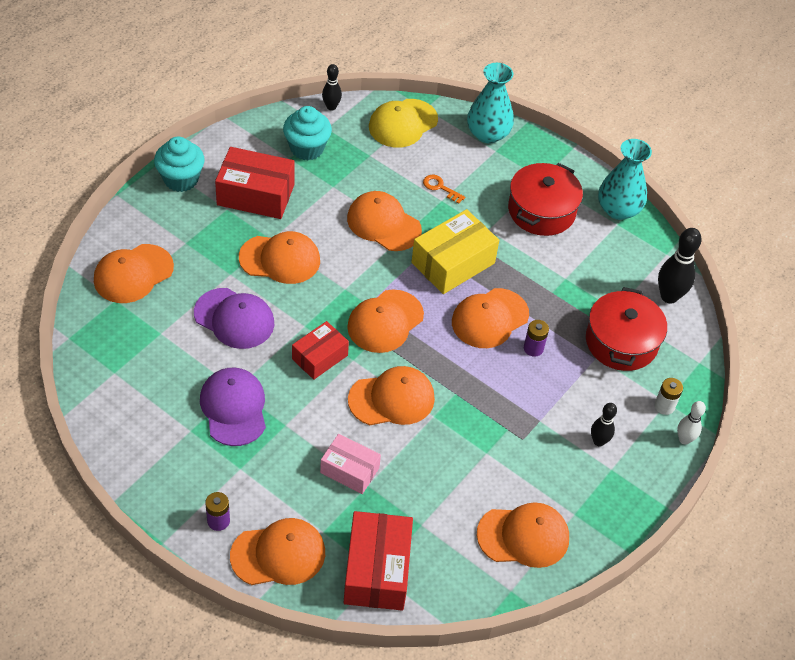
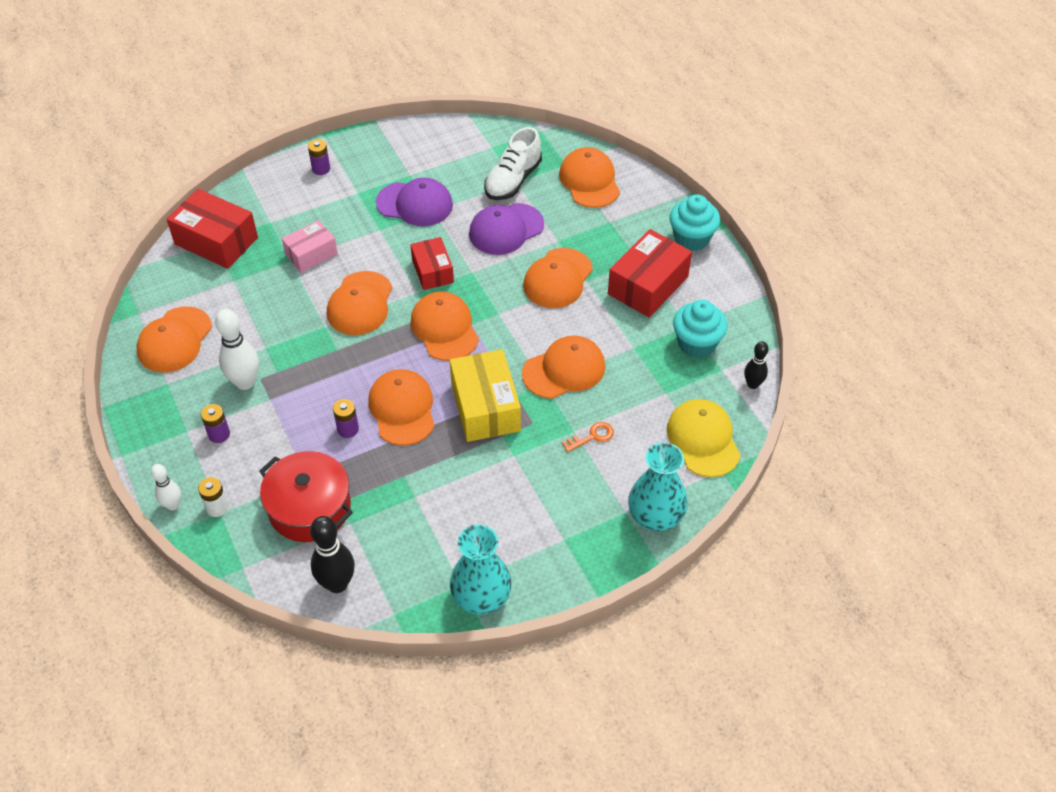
camera: 120 degrees right, 0 degrees up
orange cap [230,518,325,585] -> none
red pot [508,163,583,236] -> none
black bowling pin [591,403,617,447] -> purple battery [201,404,230,443]
none -> white bowling pin [215,309,259,390]
none -> white shoe [484,127,542,200]

